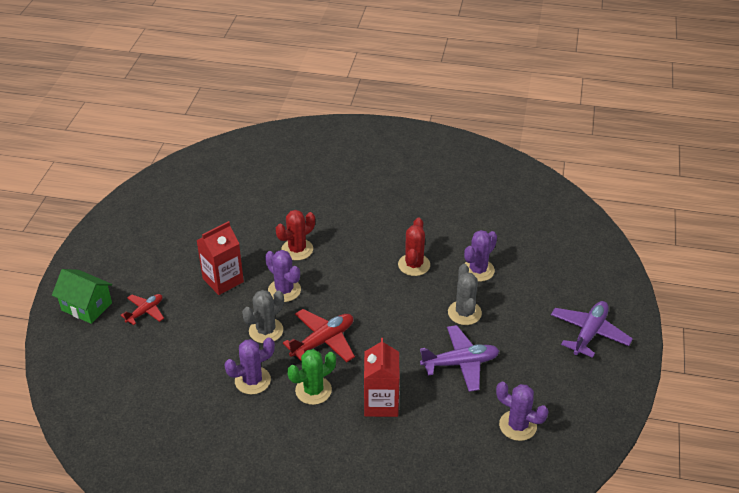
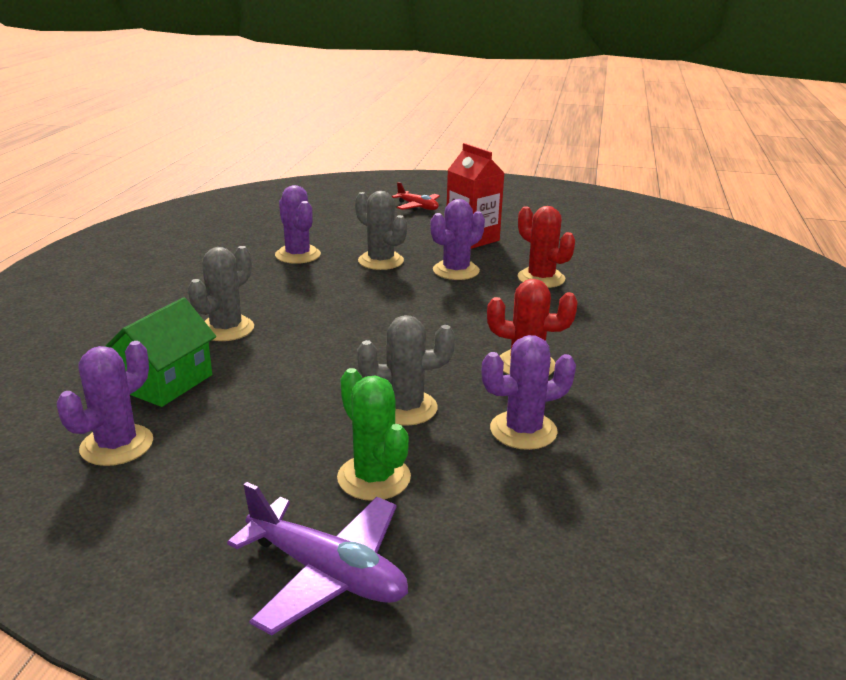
camera: 90 degrees right, 15 degrees down
green house [52,269,112,324] -> green house moved to [105,297,216,407]
red plane [283,309,355,362] -> none
green cactus [287,349,336,405] -> green cactus moved to [337,368,411,501]
red carton [364,338,400,417] -> grey cactus [188,246,254,341]
purple plane [420,325,499,392] -> none
purple cactus [464,230,497,282] -> purple cactus turned 60 degrees counterclockwise [481,335,576,450]

